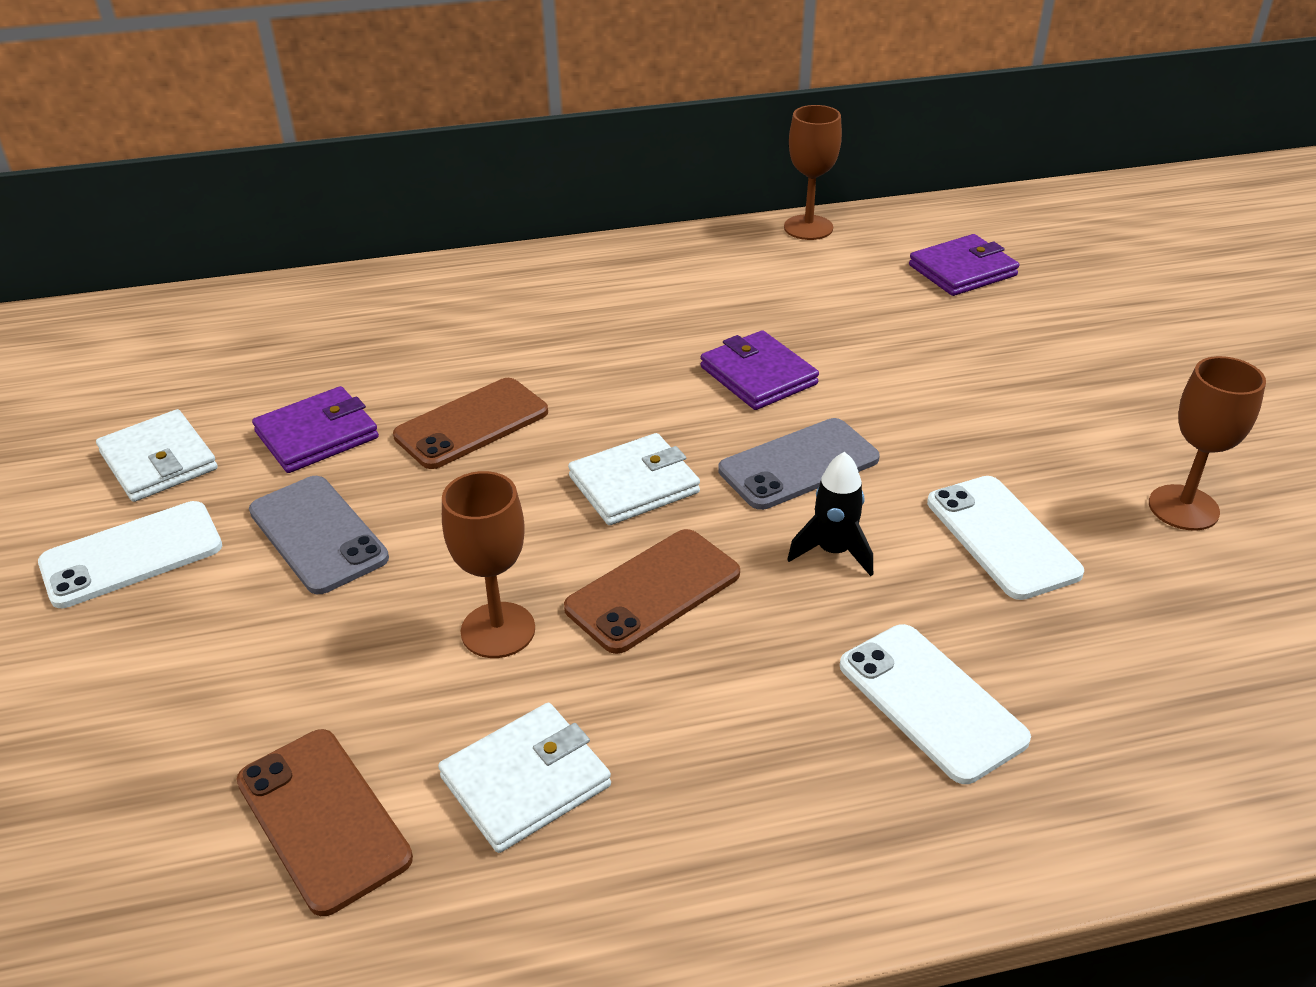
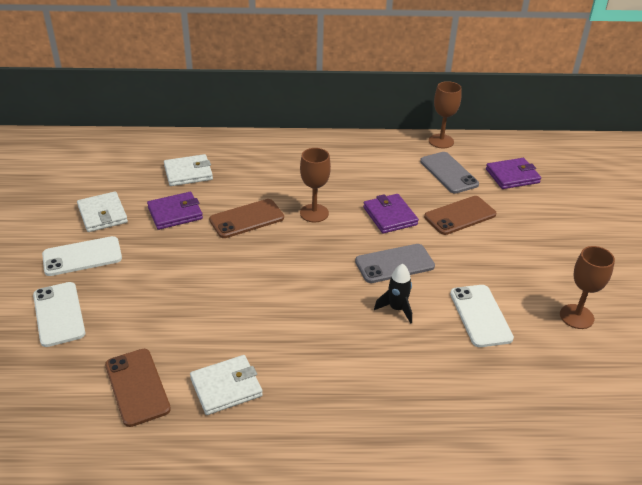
camera: 10 degrees right, 0 degrees up
grey phone [249,476,389,594] -> grey phone moved to [420,152,479,193]
brown goblet [442,471,535,658] -> brown goblet moved to [300,148,331,222]
brown phone [564,529,740,654] -> brown phone moved to [424,196,496,235]
white wallet [568,433,700,525] -> white wallet moved to [164,154,213,186]
white phone [840,624,1031,784] -> white phone moved to [33,282,85,347]

